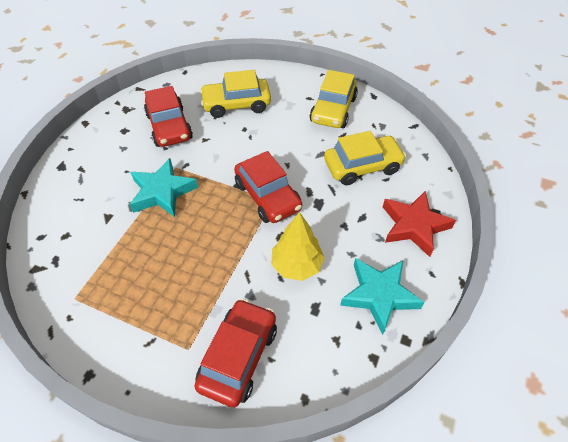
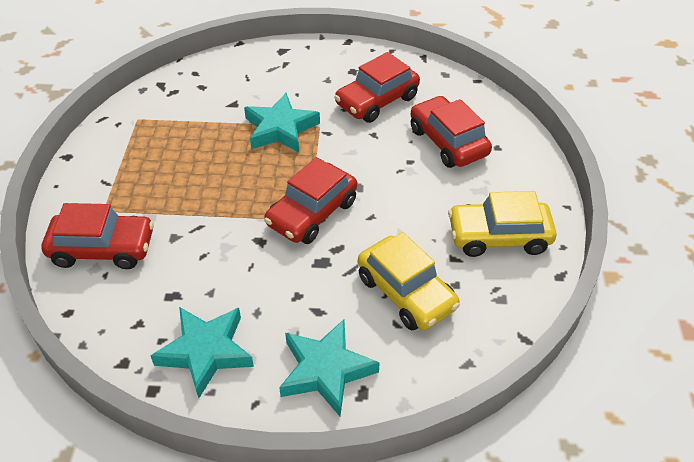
camera: 70 degrees right, 5 degrees down
yellow car [200,70,271,118] -> red car [411,96,492,168]
yellow tree [272,212,325,281] -> none
red star [383,191,456,257] -> turquoise star [279,319,380,416]

